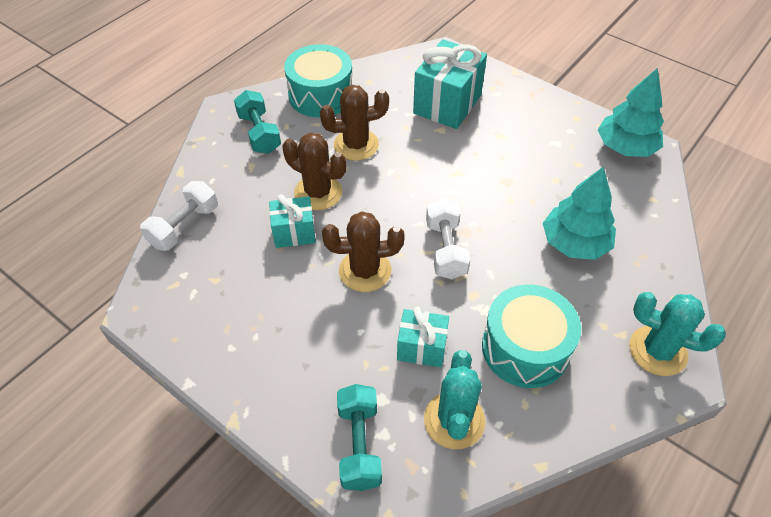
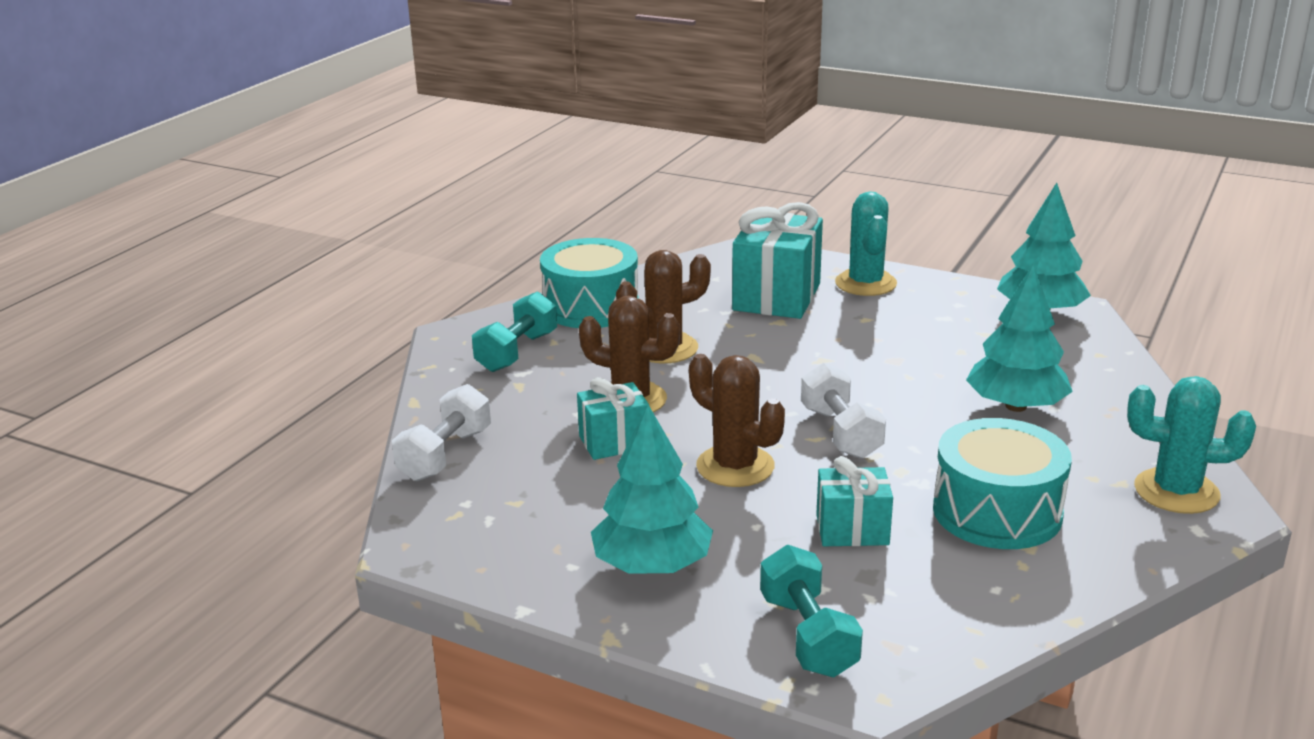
camera: 10 degrees left, 25 degrees down
turquoise dumbbell [234,90,281,153] -> turquoise dumbbell turned 60 degrees clockwise [472,291,557,372]
brown cactus [322,211,405,292] -> brown cactus turned 60 degrees clockwise [689,354,785,487]
turquoise cactus [424,350,486,449] -> turquoise cactus moved to [835,191,897,296]
none -> turquoise tree [591,405,713,574]

